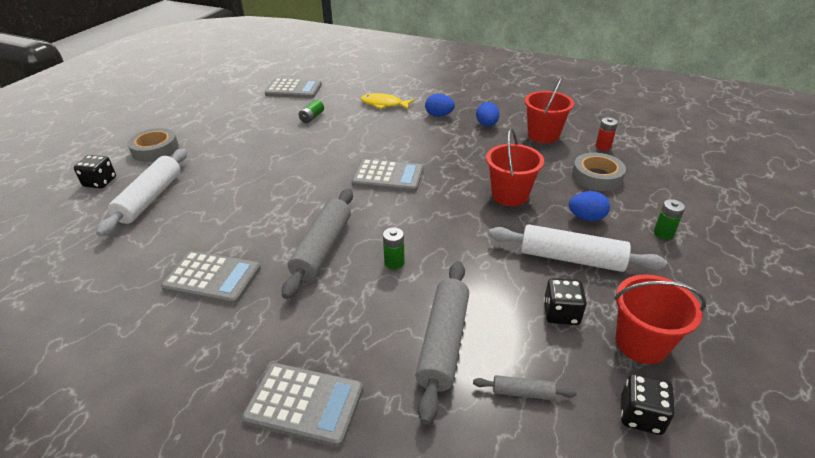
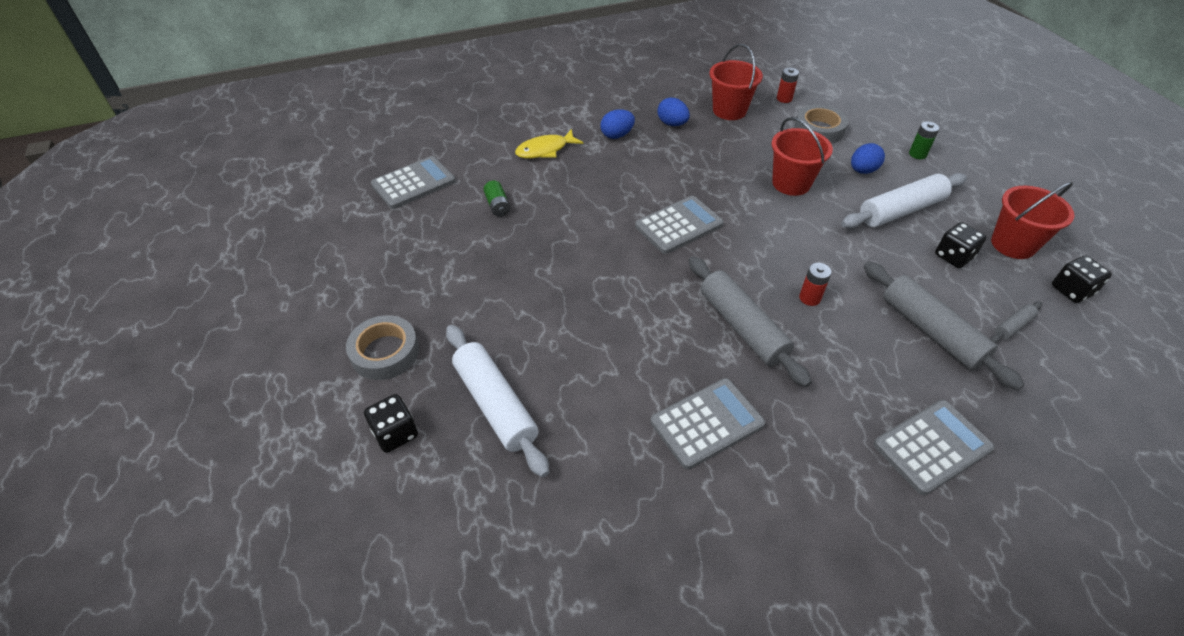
camera: 45 degrees left, 10 degrees up
green battery [383,227,405,270] -> red battery [799,263,832,306]

